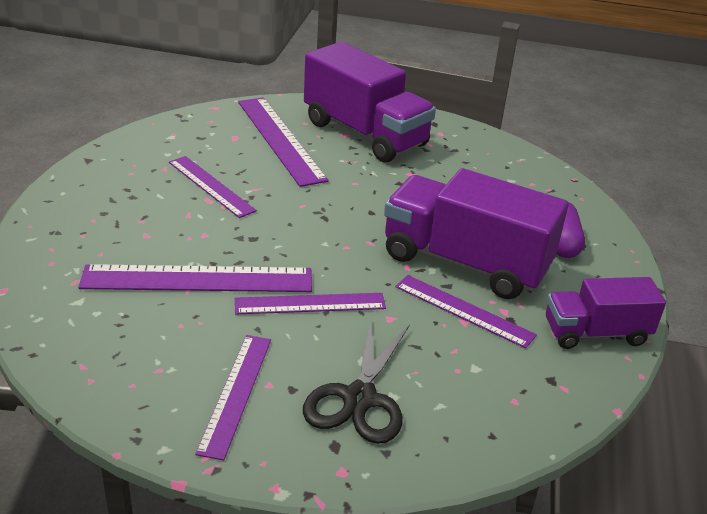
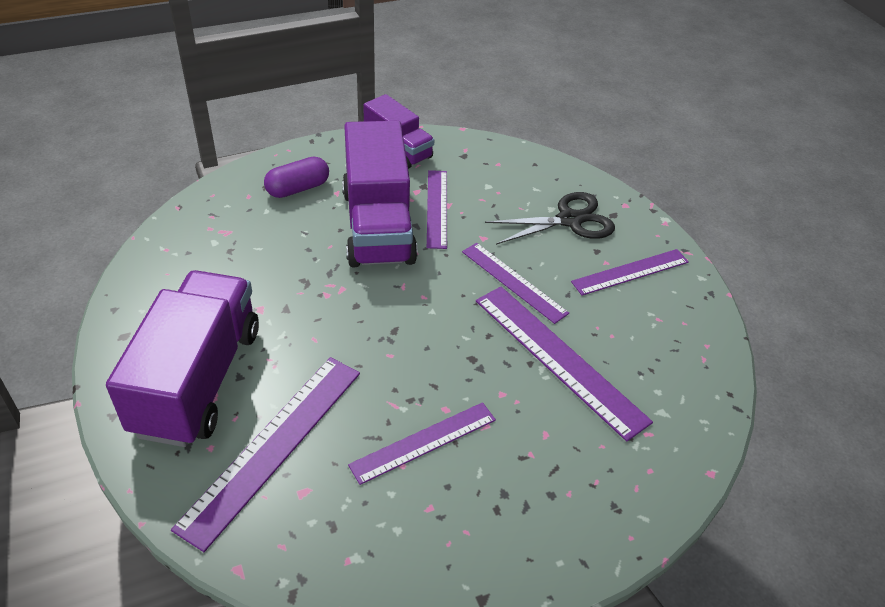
camera: 125 degrees left, 10 degrees up
purple ruler [169,156,257,218] -> purple ruler turned 45 degrees clockwise [348,402,496,485]

